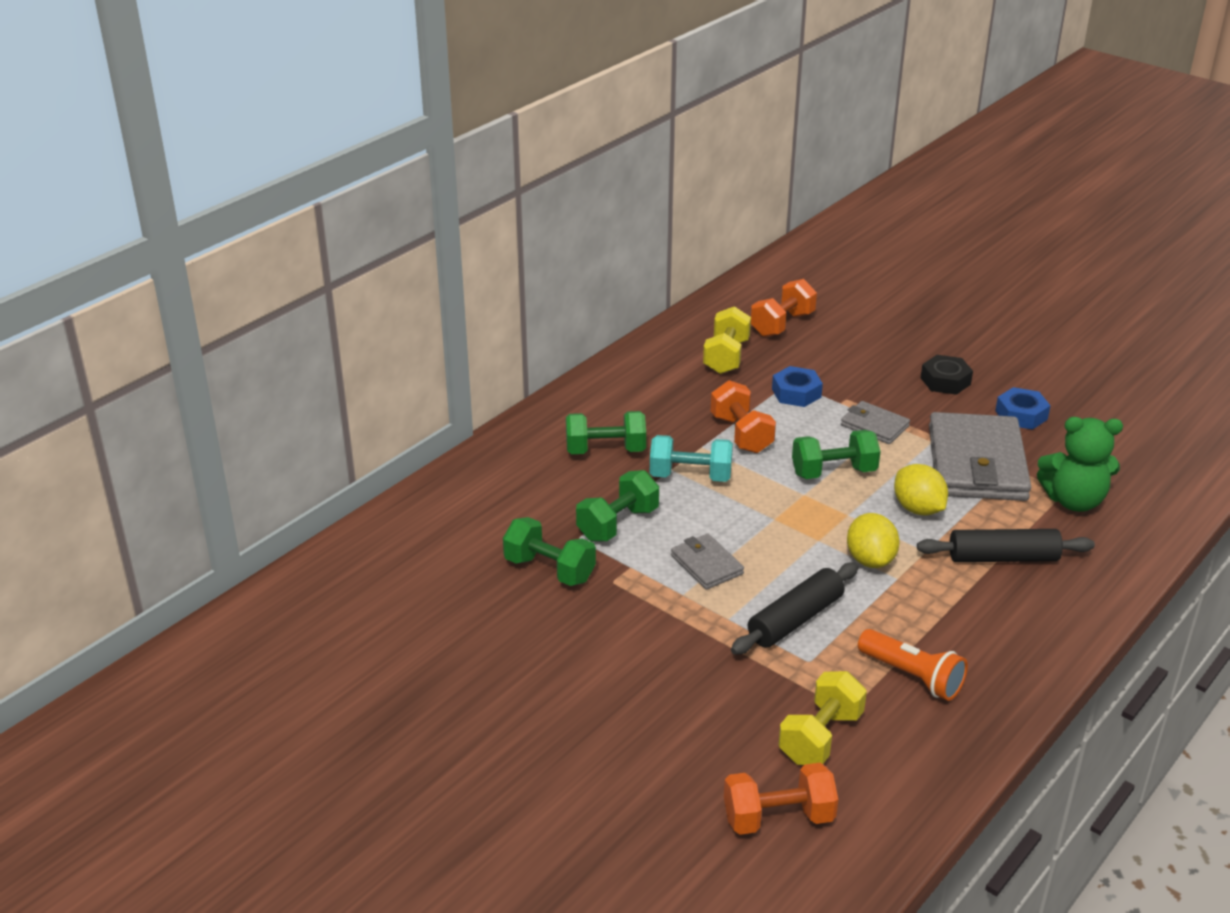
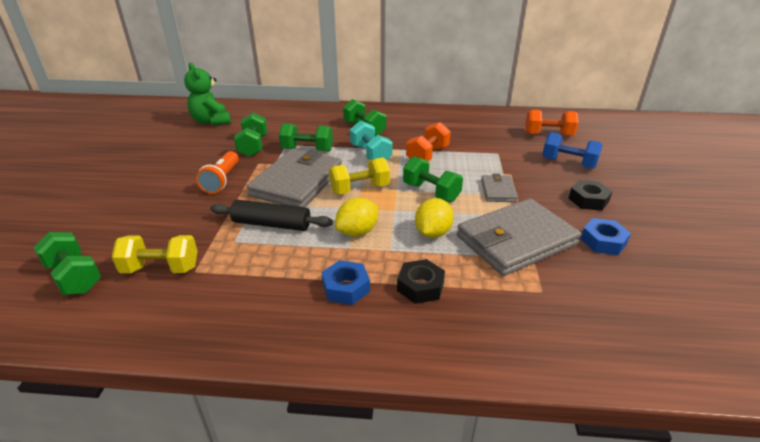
camera: 55 degrees right, 0 degrees up
grey wallet [671,534,744,590] -> grey wallet [247,149,342,207], size x2.07
yellow dumbbell [703,306,751,374] -> yellow dumbbell moved to [329,158,390,195]
orange dumbbell [724,763,838,835] -> green dumbbell [34,232,101,295]
blue nut [772,366,823,407] -> blue nut moved to [322,260,370,305]
orange flashlight [858,629,968,701] -> orange flashlight moved to [196,151,239,194]
black rolling pin [917,529,1095,562] -> black nut [397,259,445,304]
green teddy bear [1037,417,1123,512] -> green teddy bear moved to [184,63,231,126]
none -> blue dumbbell [542,132,602,169]

